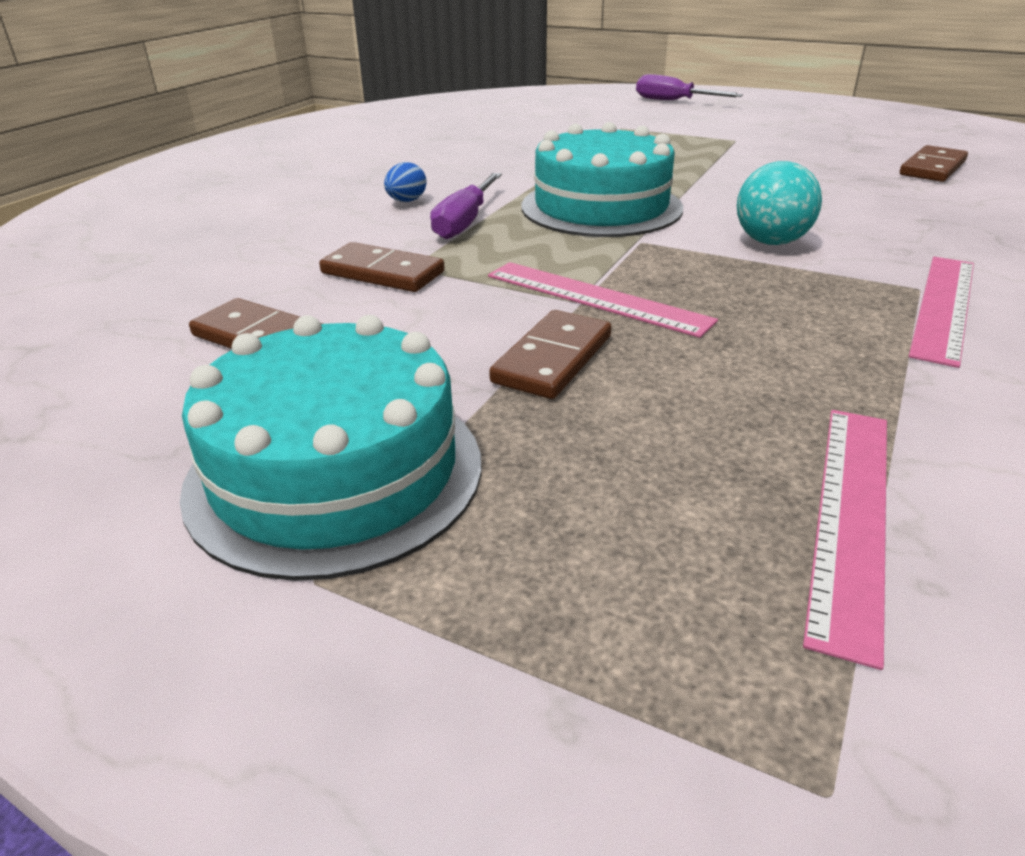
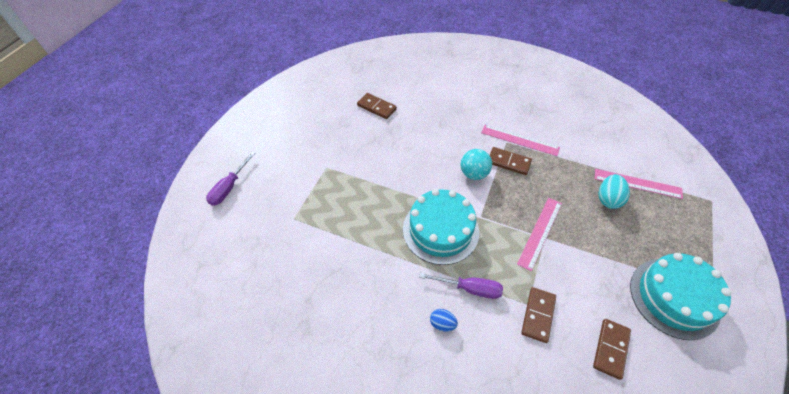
camera: 95 degrees left, 20 degrees up
brown domino [489,310,611,399] -> brown domino moved to [490,147,532,175]
none -> turquoise egg [598,174,630,209]

